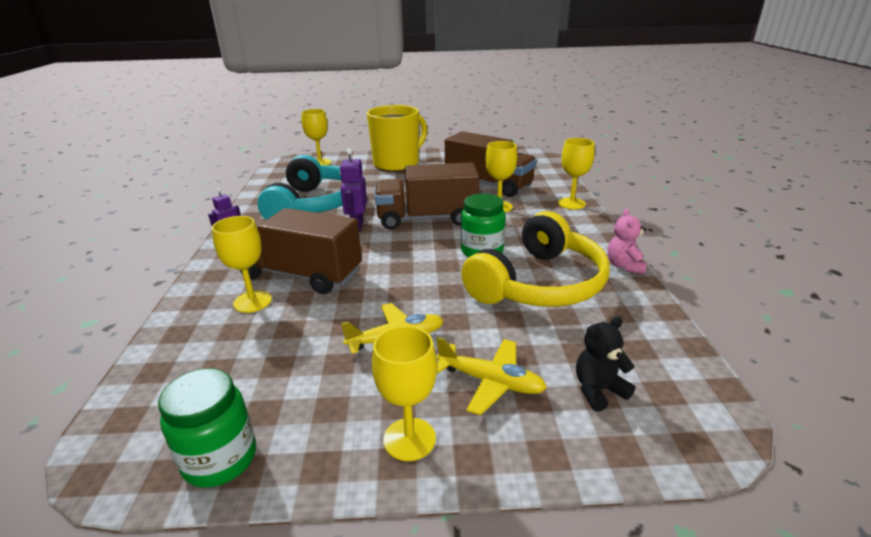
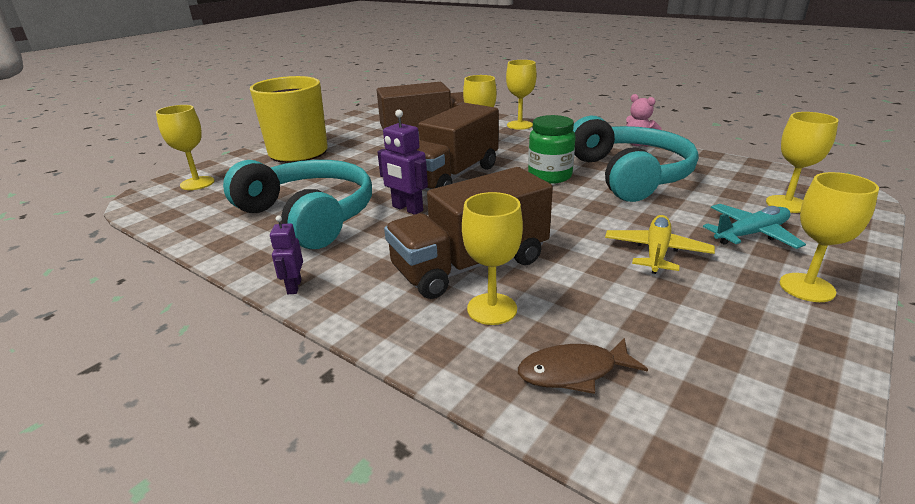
camera: 50 degrees left, 0 degrees up
green jar [158,368,256,488] -> none
yellow plane [436,337,547,415] -> turquoise plane [703,204,806,249]
yellow headphones [461,211,610,307] -> turquoise headphones [573,116,699,202]
black teddy bear [576,316,635,412] -> yellow goblet [766,112,839,213]
none -> brown fish [518,338,648,394]

